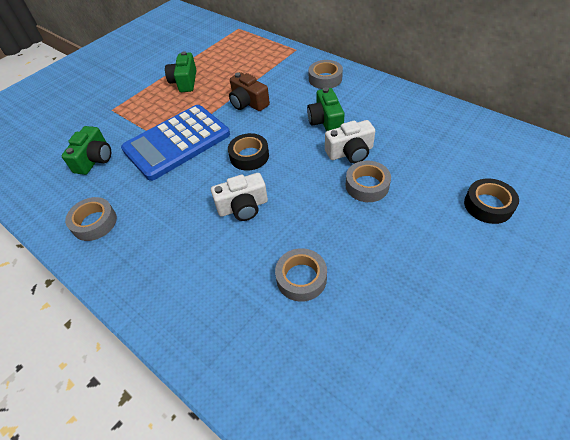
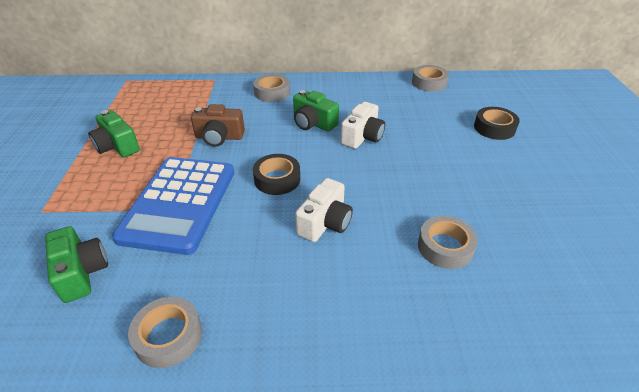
camera: 45 degrees left, 10 degrees down
grey tape [345,161,391,202] -> grey tape moved to [412,65,449,92]

